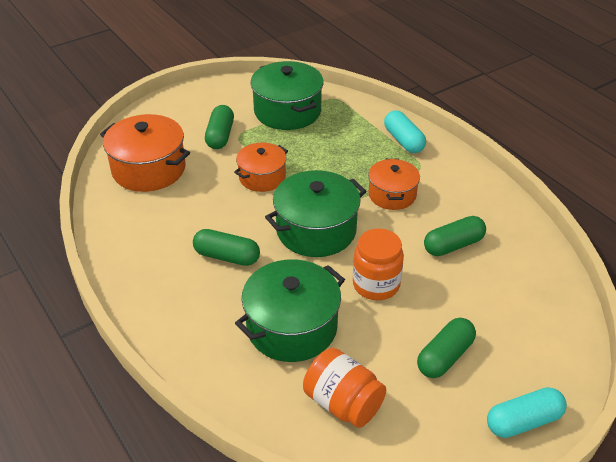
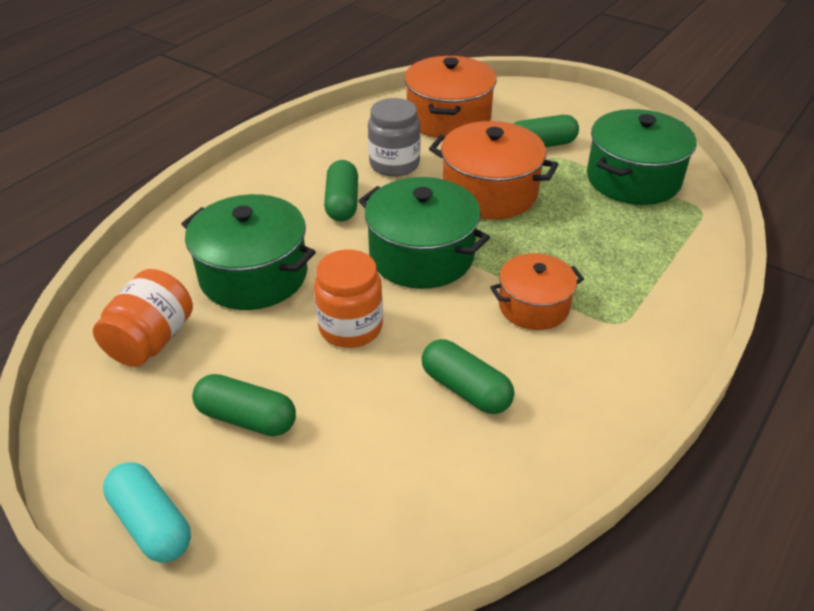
camera: 70 degrees right, 0 degrees up
orange pot [234,142,288,192] -> orange pot [429,121,559,219], size x1.59
turquoise capsule [384,110,426,153] -> none
none -> grey jar [368,98,421,177]

